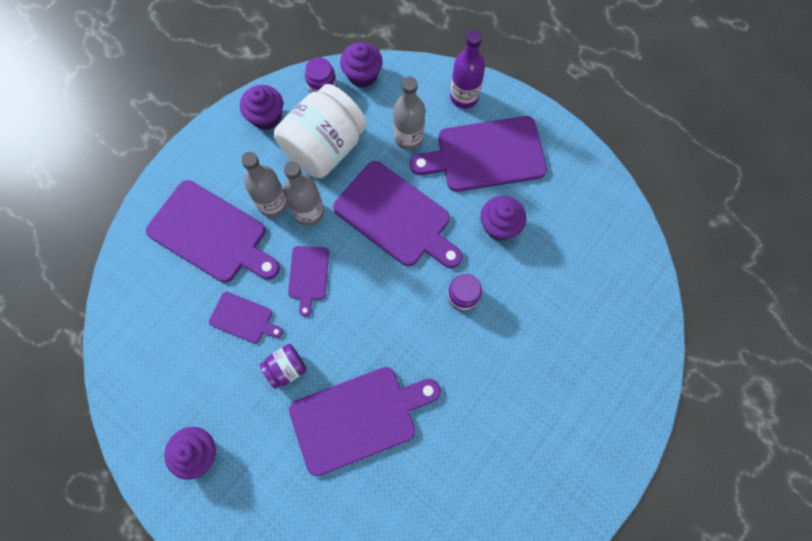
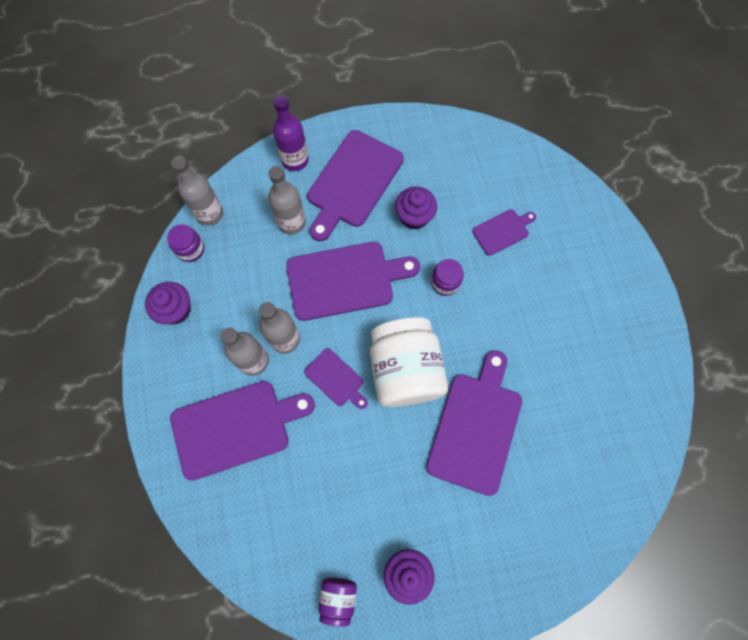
camera: 50 degrees left, 0 degrees up
purple cutting board [209,292,283,343] -> purple cutting board moved to [472,209,536,256]
purple jar [260,344,307,389] -> purple jar moved to [319,578,357,627]
white jar [274,84,367,178] -> white jar moved to [370,317,448,407]
purple cupcake [340,42,383,88] -> grey bottle [171,156,223,226]

